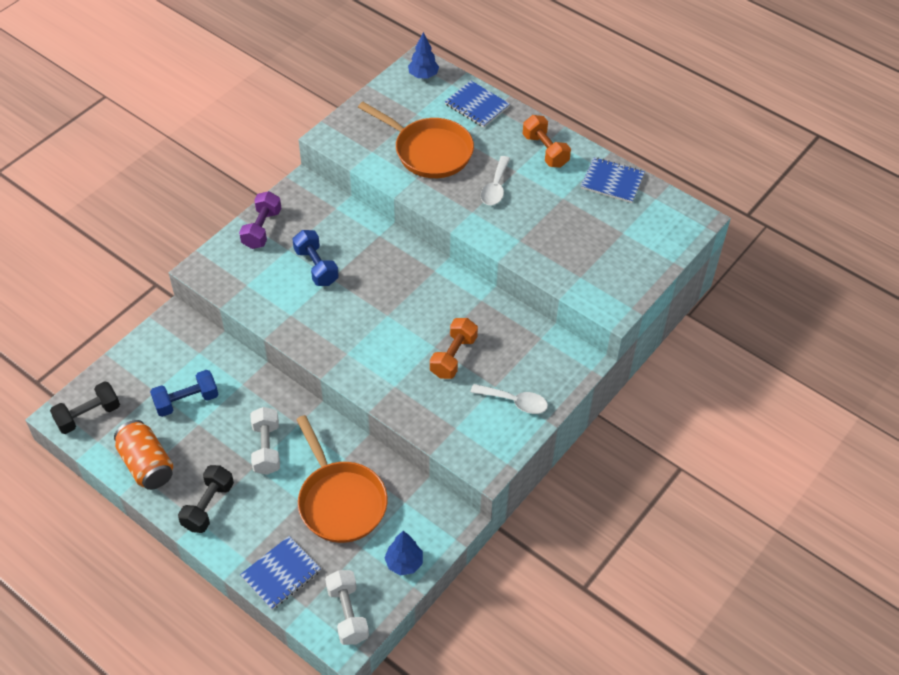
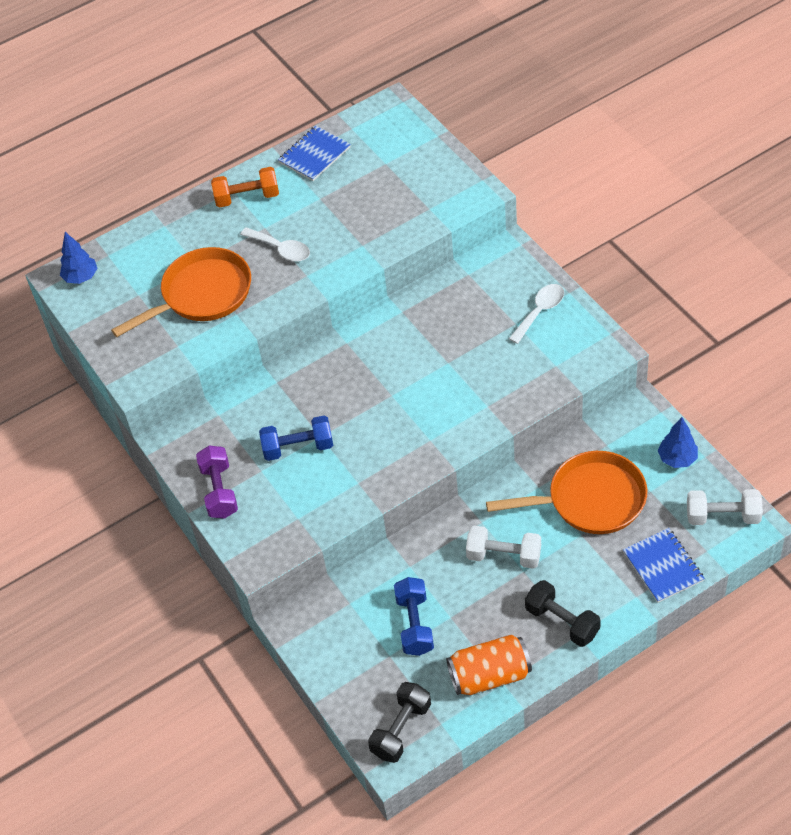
camera: 65 degrees left, 0 degrees up
black dumbbell [50,381,120,434] -> black dumbbell turned 45 degrees clockwise [368,682,431,763]
purple dumbbell [239,191,281,249] -> purple dumbbell turned 45 degrees clockwise [196,446,238,519]
orange dumbbell [430,318,478,379] -> none
blue notebook [445,81,510,128] -> none

